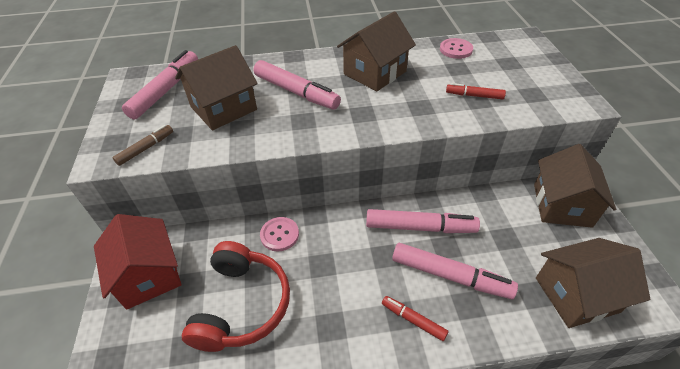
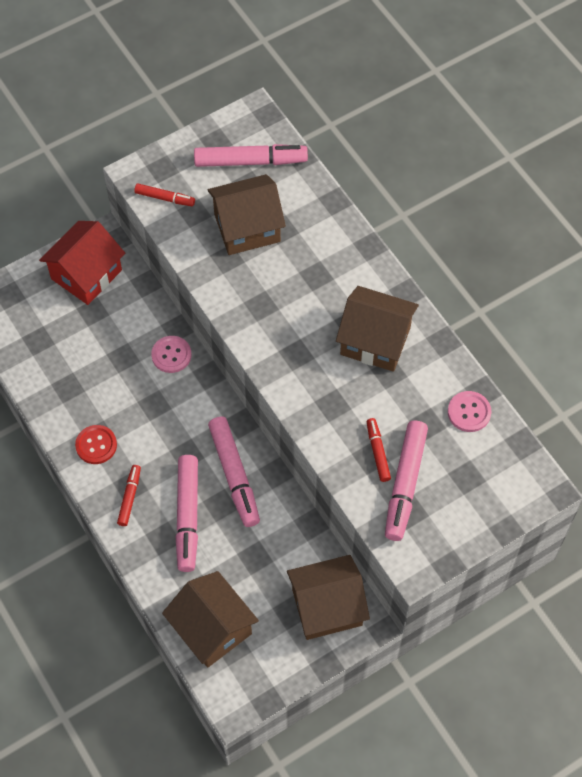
camera: 65 degrees right, 15 degrees up
brown marker [112,125,173,166] -> red marker [134,183,195,206]
brown house [175,45,258,130] -> brown house turned 45 degrees counterclockwise [208,174,286,255]
red headphones [182,241,290,352] -> none
pink marker [253,60,341,110] -> pink marker moved to [385,421,428,541]
none -> red button [75,425,117,464]

